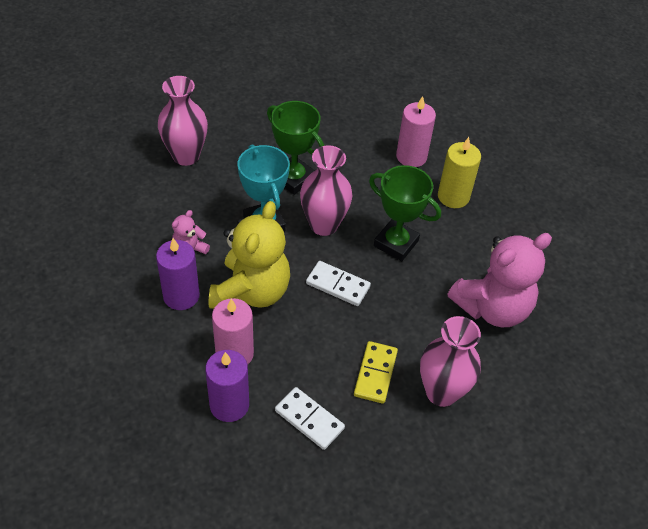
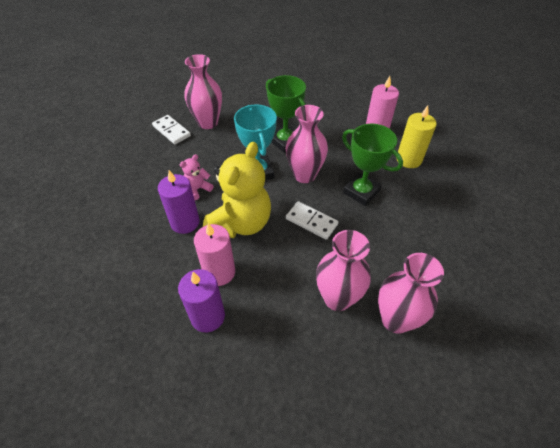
camera: 10 degrees right, 0 degrees up
white domino [275,387,345,450] -> white domino moved to [152,115,191,144]
yellow domino [354,341,398,404] -> pink vase [316,230,371,311]
pink teddy bear [448,233,552,327] -> none

